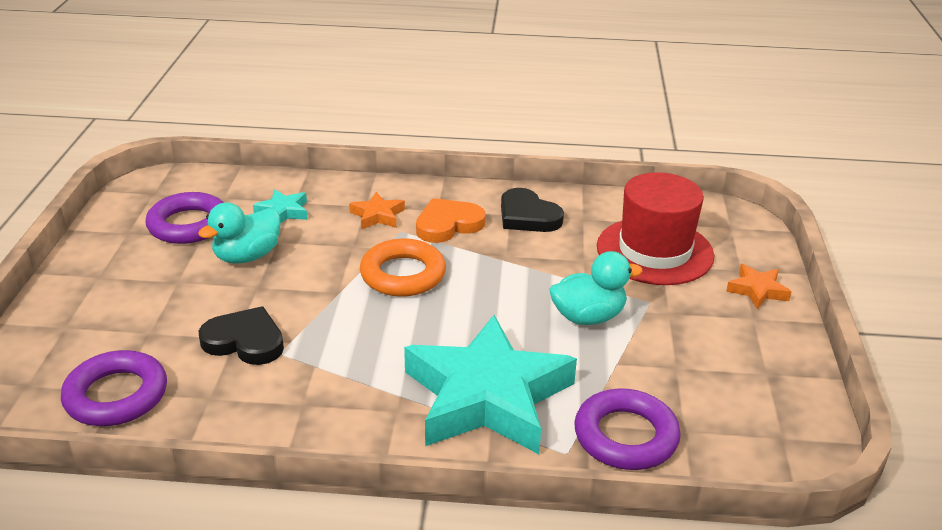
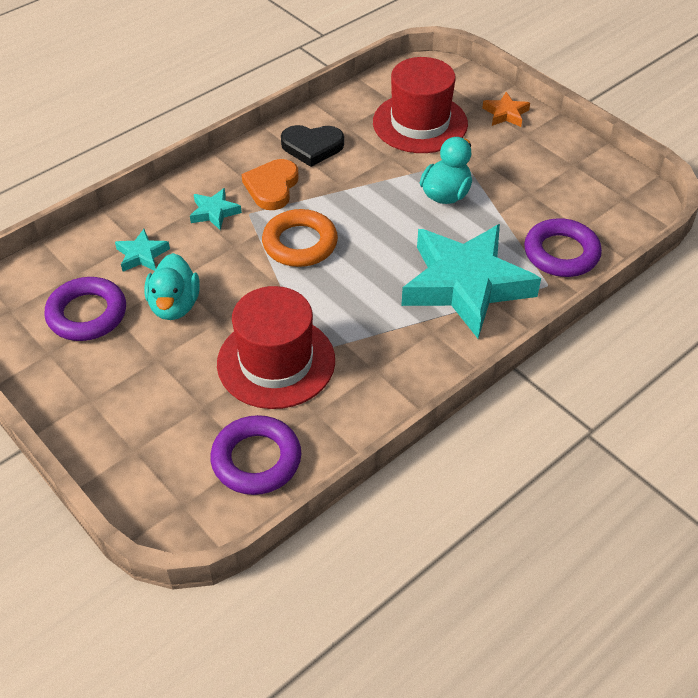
camera: 45 degrees left, 15 degrees up
black heart [199,306,284,365] -> red hat [217,286,335,409]
orange star [349,192,405,230] -> turquoise star [190,188,242,230]

